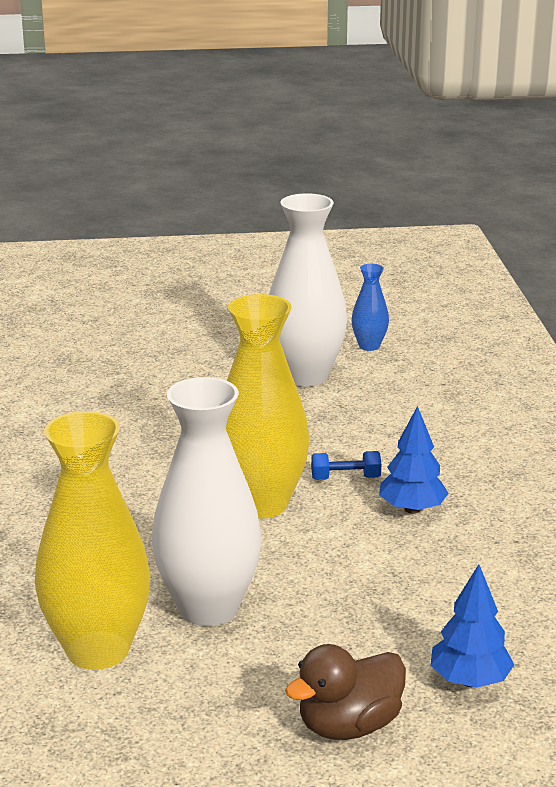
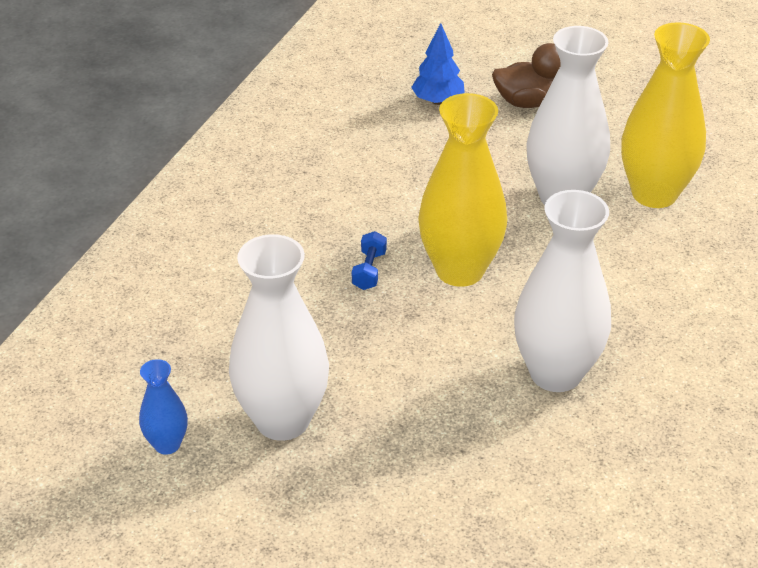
camera: 150 degrees left, 15 degrees up
blue dumbbell [311,451,381,480] -> blue dumbbell turned 75 degrees clockwise [352,231,387,290]
blue tree [379,406,449,514] -> none
none -> white vase [514,190,611,392]

